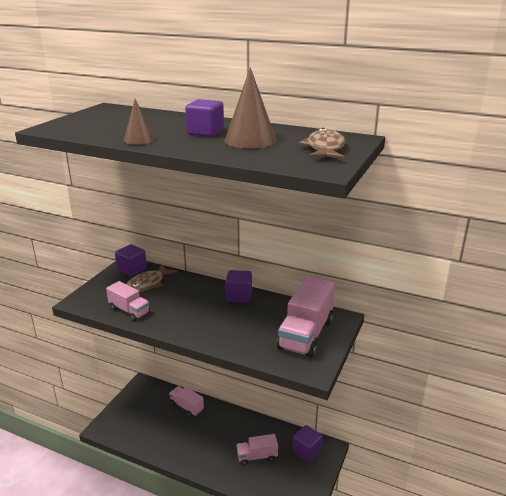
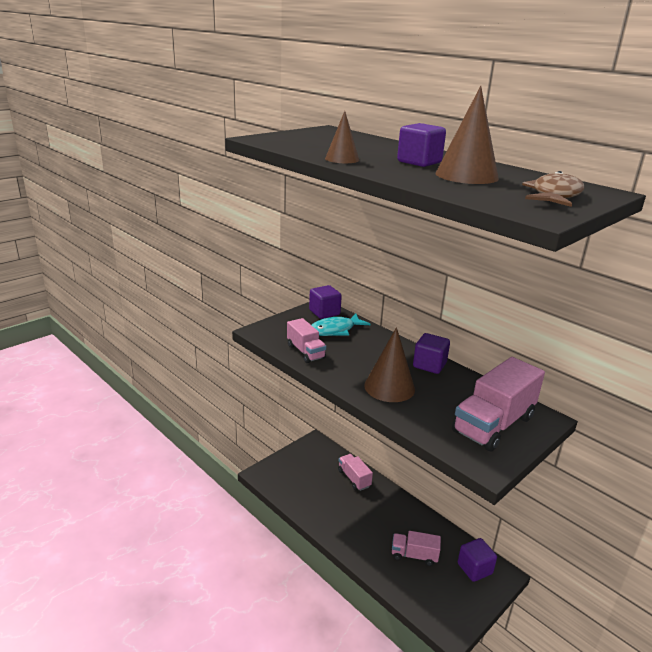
camera: 20 degrees right, 0 degrees up
brown fish [126,265,177,292] -> turquoise fish [312,313,371,336]
none -> brown cone [364,327,415,402]

